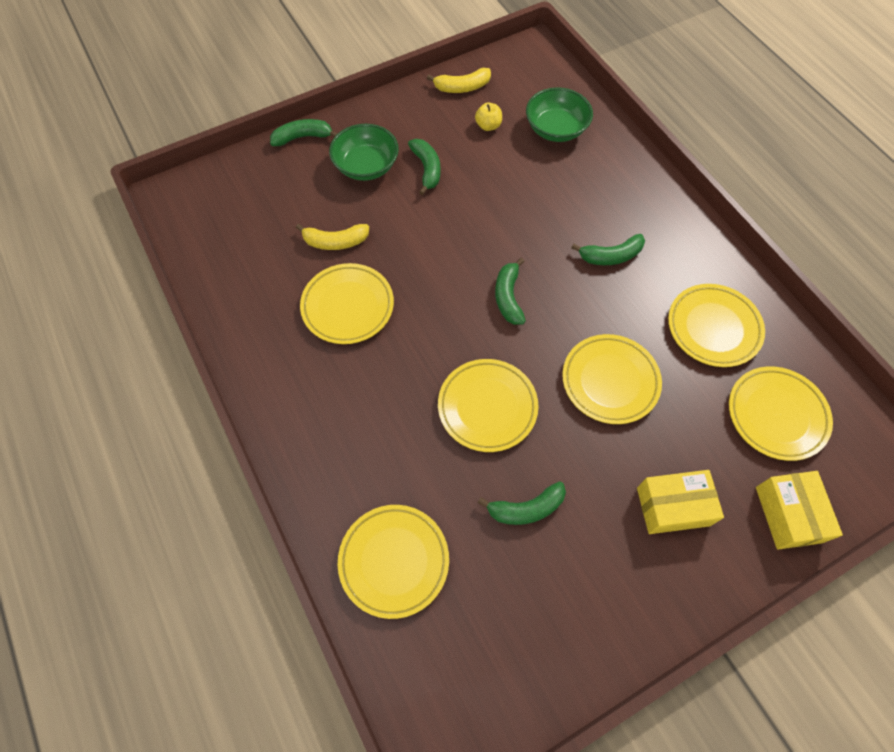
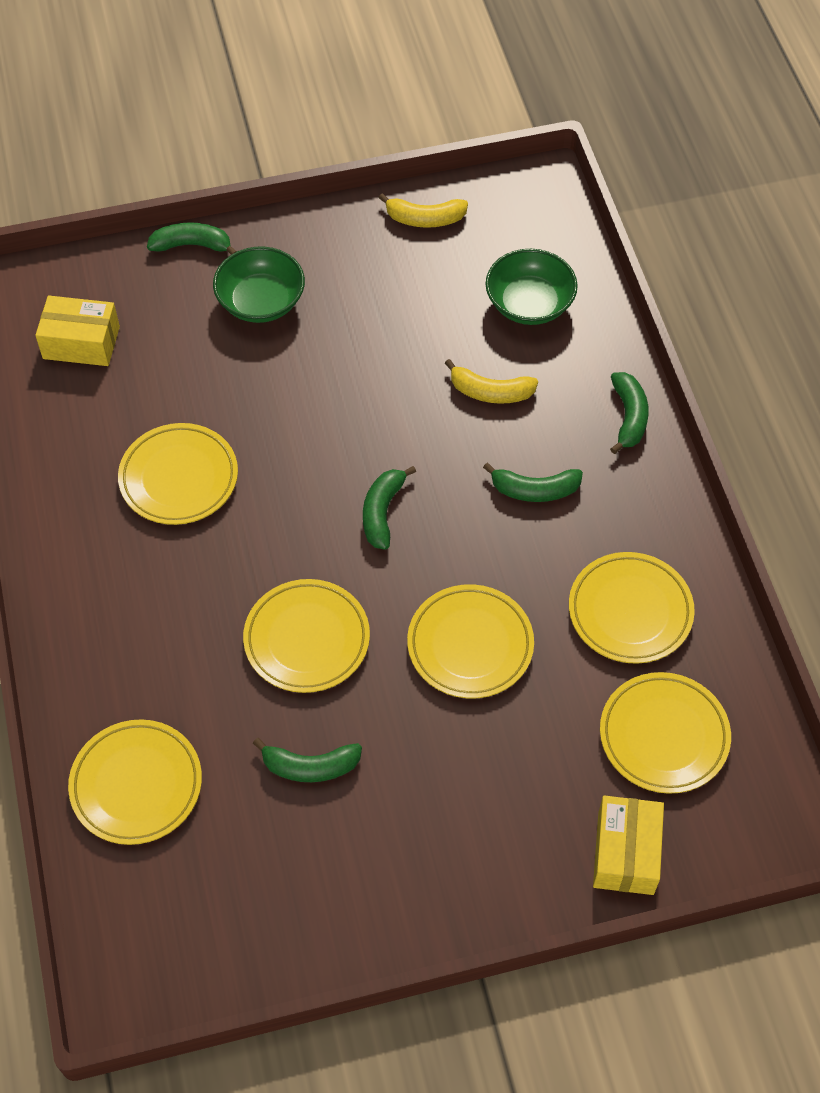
camera: 15 degrees right, 5 degrees down
yellow banana [296,224,369,250] -> yellow banana moved to [445,359,538,404]
green banana [408,139,441,195] -> green banana moved to [610,372,649,454]
yellow apple [475,103,502,131] -> none
yellow box [637,470,724,534] -> yellow box moved to [35,296,120,366]

